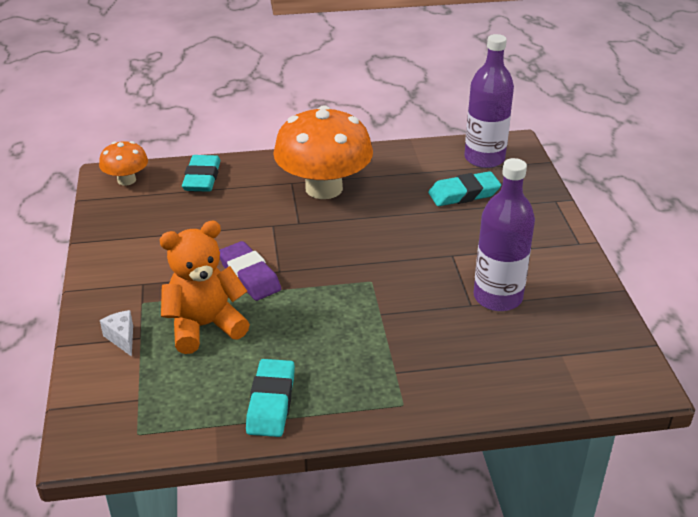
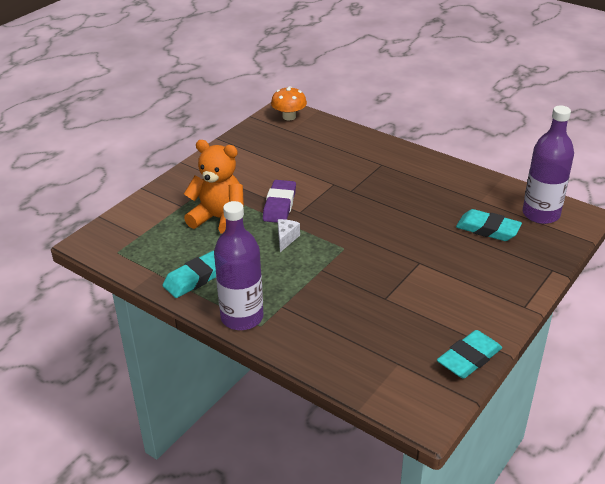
camera: 45 degrees right, 0 degrees up
white cheese [100,310,133,357] -> white cheese moved to [278,219,300,252]
turquoise eraser [182,155,221,192] -> turquoise eraser moved to [437,330,502,379]
orange mushroom [273,105,373,199] -> none
purple bottle [473,158,535,311] -> purple bottle moved to [214,201,264,330]

